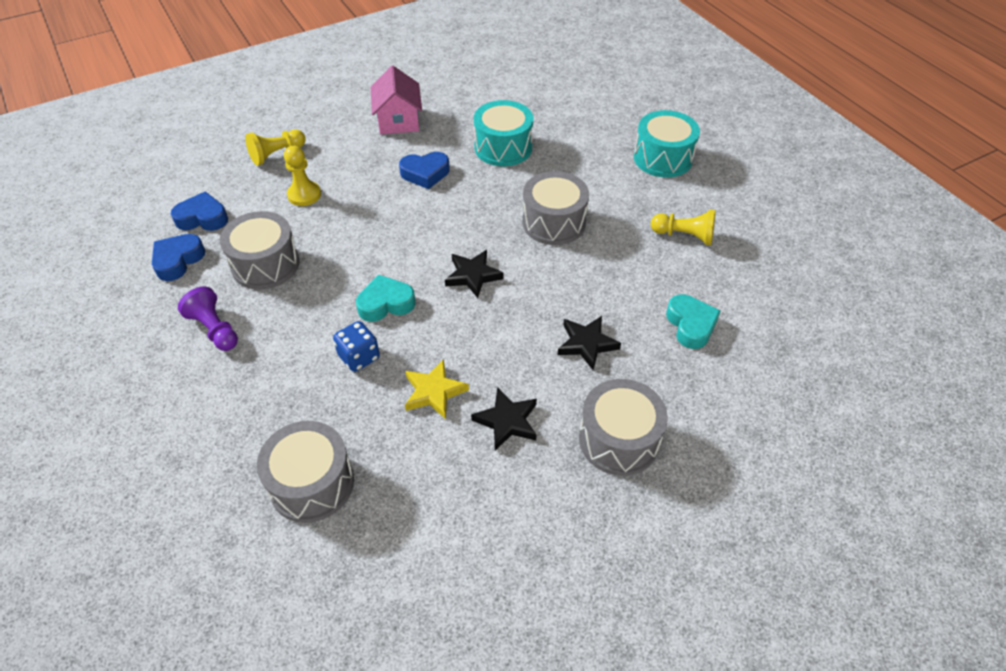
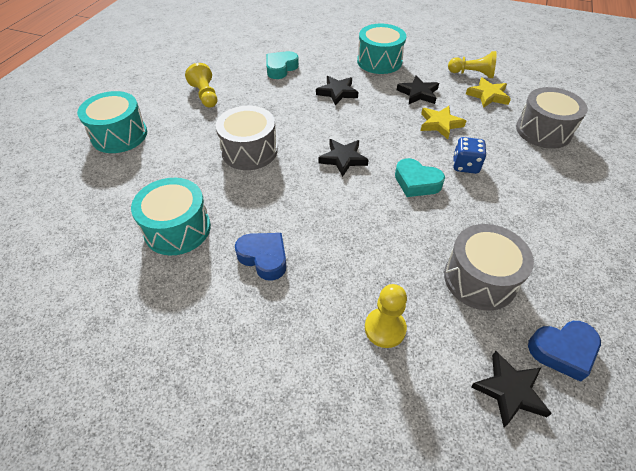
camera: 130 degrees left, 0 degrees up
blue heart [171,191,228,231] -> black star [471,351,552,427]
purple pawn [178,287,238,351] -> none
yellow pawn [245,129,306,166] -> yellow pawn moved to [448,51,497,78]
pink house [371,66,422,134] -> none
grey drum [579,379,668,476] -> turquoise drum [357,23,406,74]
none -> yellow star [466,78,511,108]

